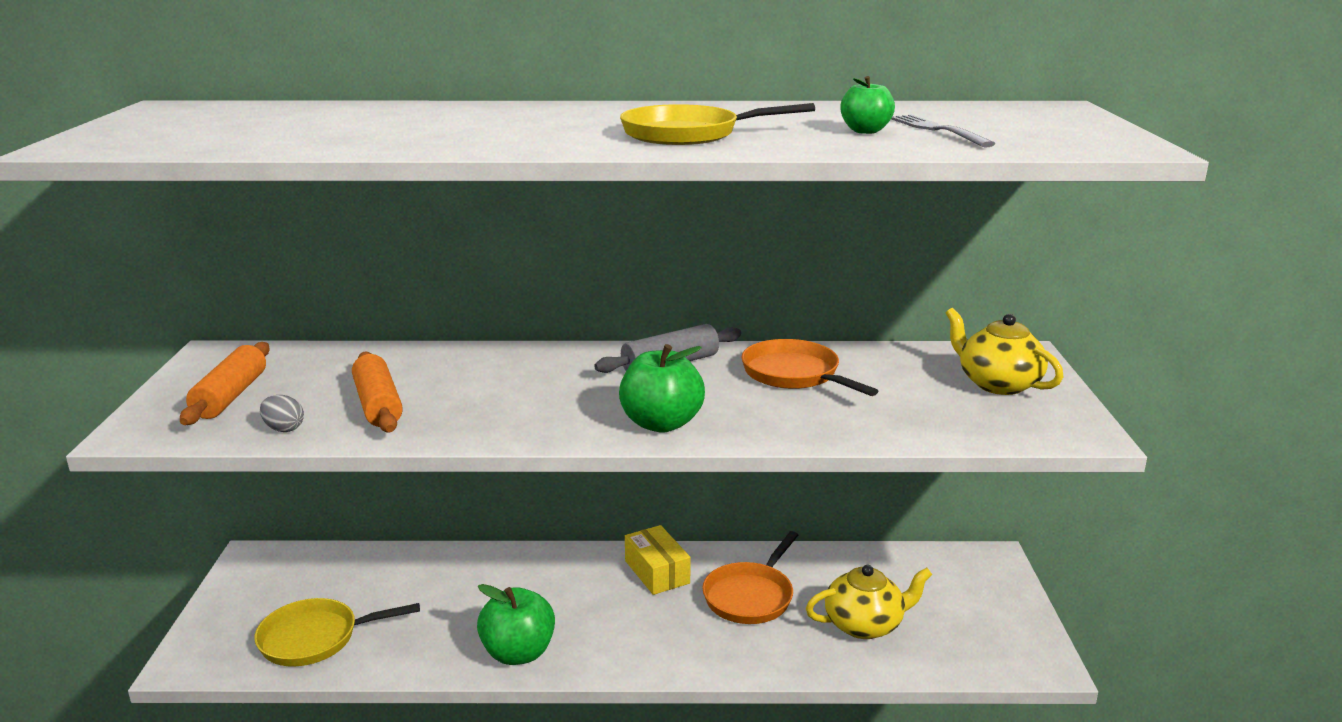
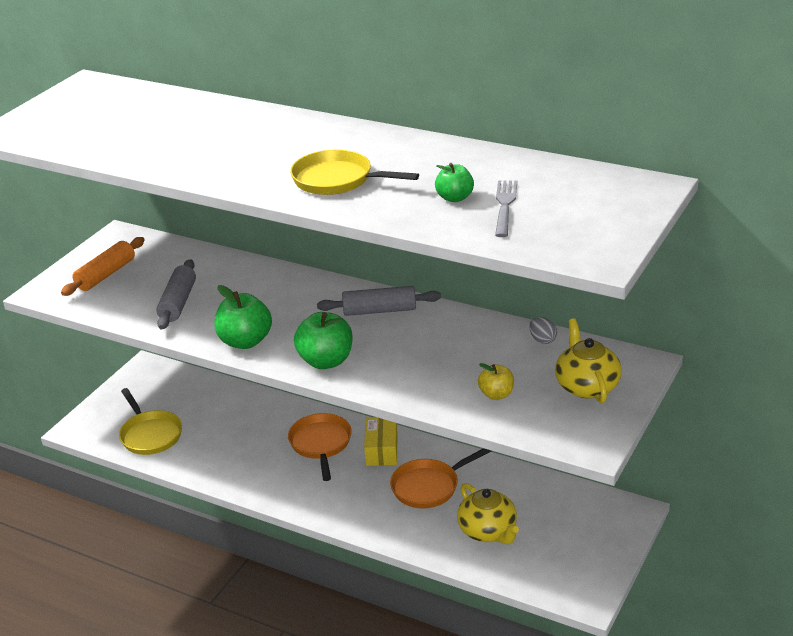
camera: 30 degrees right, 10 degrees up
yellow pan [254,598,420,667] -> yellow pan turned 135 degrees counterclockwise [119,388,182,455]
grey egg [260,395,304,432] -> grey egg moved to [529,317,557,344]
orange rolling pin [352,352,403,432] -> grey rolling pin [156,259,196,330]
green apple [477,584,555,665] -> green apple moved to [215,285,272,349]
orange pan [742,339,878,396] -> orange pan moved to [288,413,352,481]
yellow teapot [806,565,932,639] -> yellow teapot turned 45 degrees clockwise [457,483,519,545]
none -> yellow apple [478,363,514,400]

